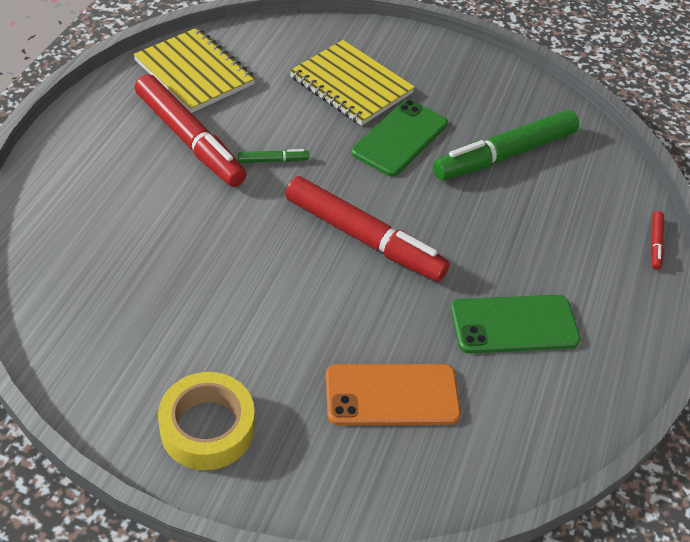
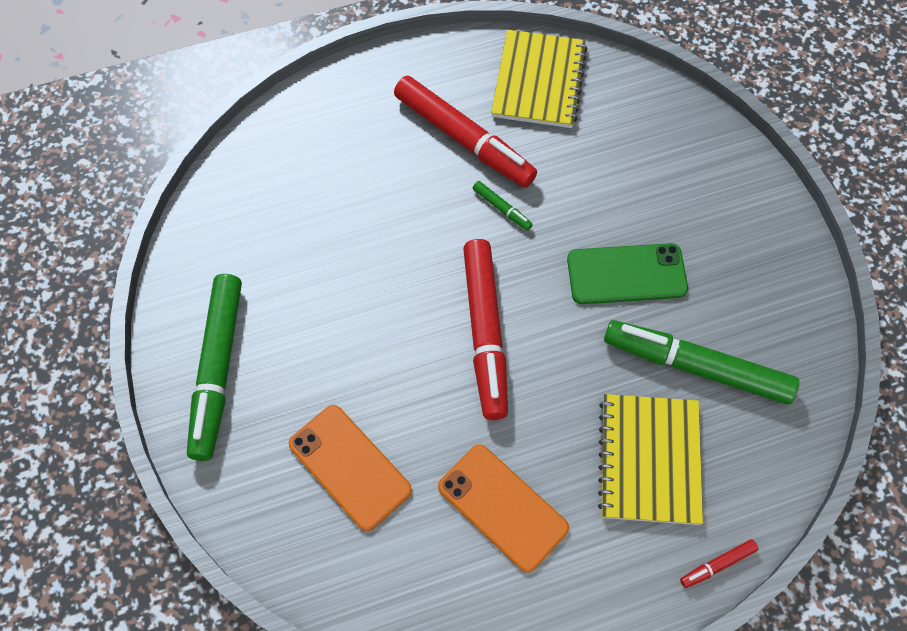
camera: 55 degrees right, 15 degrees up
red marker [135,74,247,187] -> red marker turned 60 degrees counterclockwise [394,76,537,187]
yellow tape [158,372,255,470] -> green marker [187,274,242,461]
yellow notebook [290,40,415,126] -> yellow notebook moved to [598,394,703,525]
green phone [450,295,581,354] -> orange phone [438,444,569,573]

